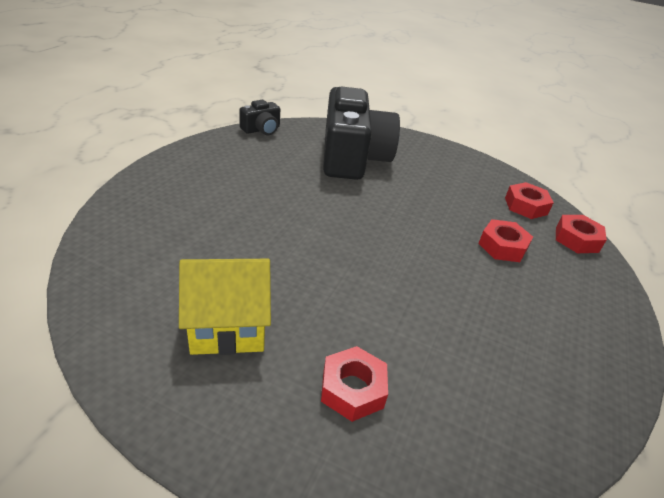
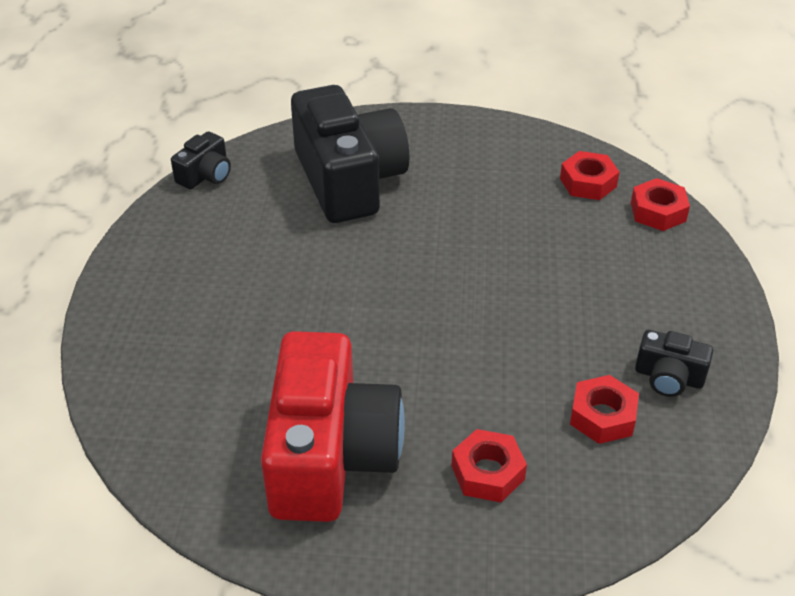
camera: 15 degrees left, 5 degrees up
yellow house [179,259,271,355] -> red camera [261,331,405,522]
red nut [478,219,533,262] -> red nut moved to [570,375,639,444]
none -> black camera [635,330,713,397]

